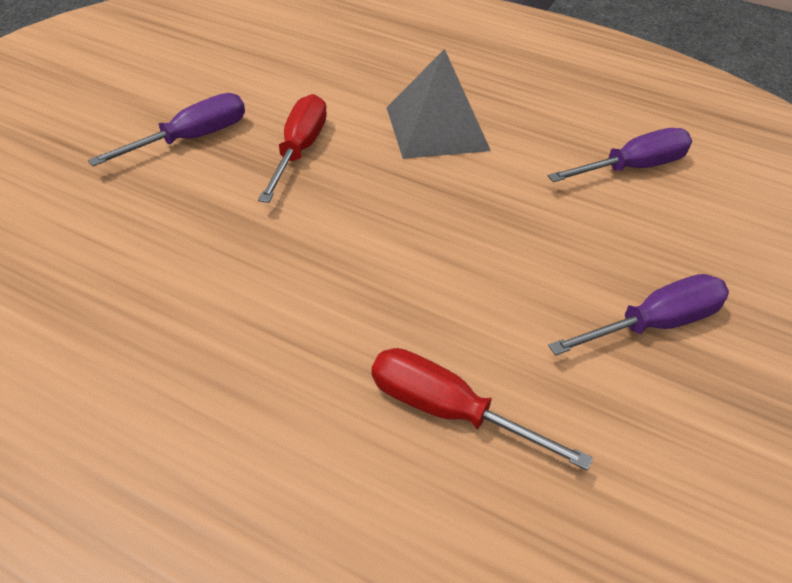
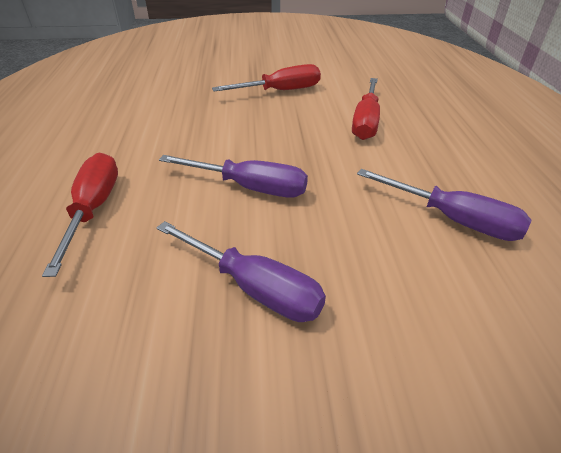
camera: 60 degrees right, 5 degrees down
purple screwdriver [88,93,245,166] -> purple screwdriver moved to [159,155,308,198]
grey pyramid [386,49,491,159] -> red screwdriver [352,78,380,140]

